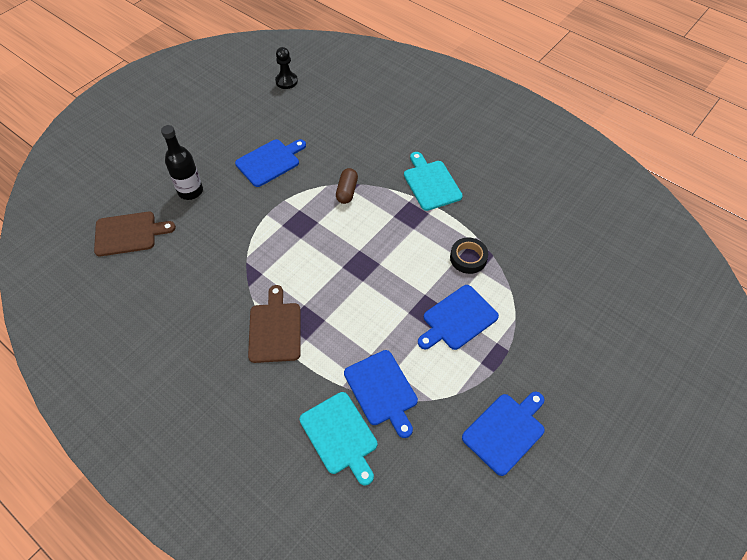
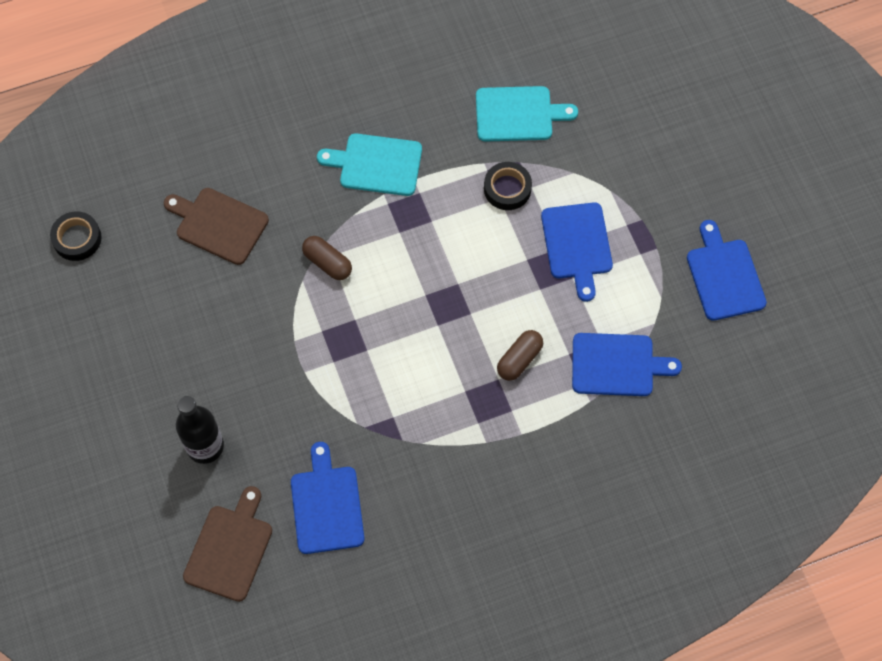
camera: 60 degrees left, 10 degrees up
blue cutting board [235,139,306,187] -> blue cutting board moved to [291,442,364,554]
brown cutting board [248,285,301,363] -> brown cutting board moved to [164,188,269,265]
black pawn [275,47,298,89] -> black tape [50,212,102,261]
turquoise cutting board [299,392,377,485] -> turquoise cutting board moved to [476,86,578,142]
none -> brown capsule [497,330,543,381]

